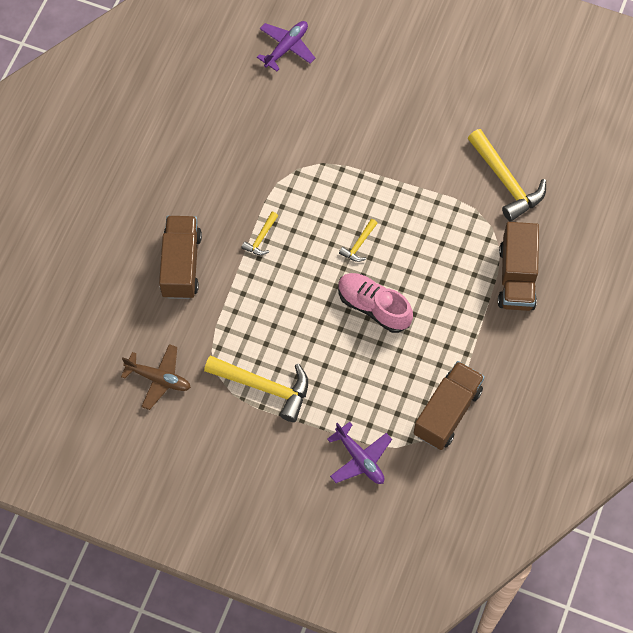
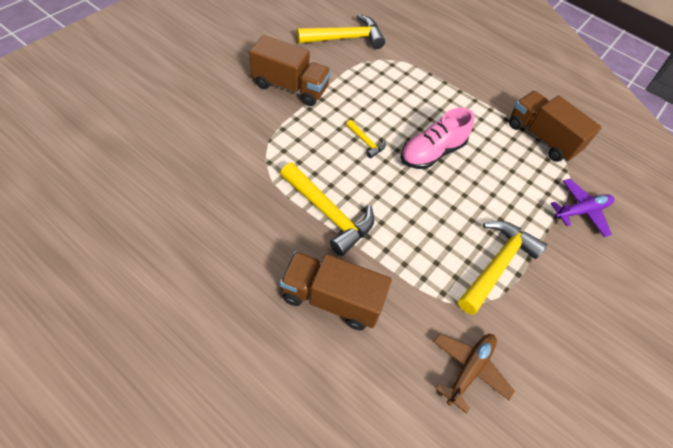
camera: 80 degrees left, 10 degrees down
yellow hammer [241,212,278,255] -> yellow hammer [280,163,374,256], size x2.07
purple plane [257,21,315,71] -> none
brown truck [498,222,539,311] -> brown truck moved to [249,35,331,106]

